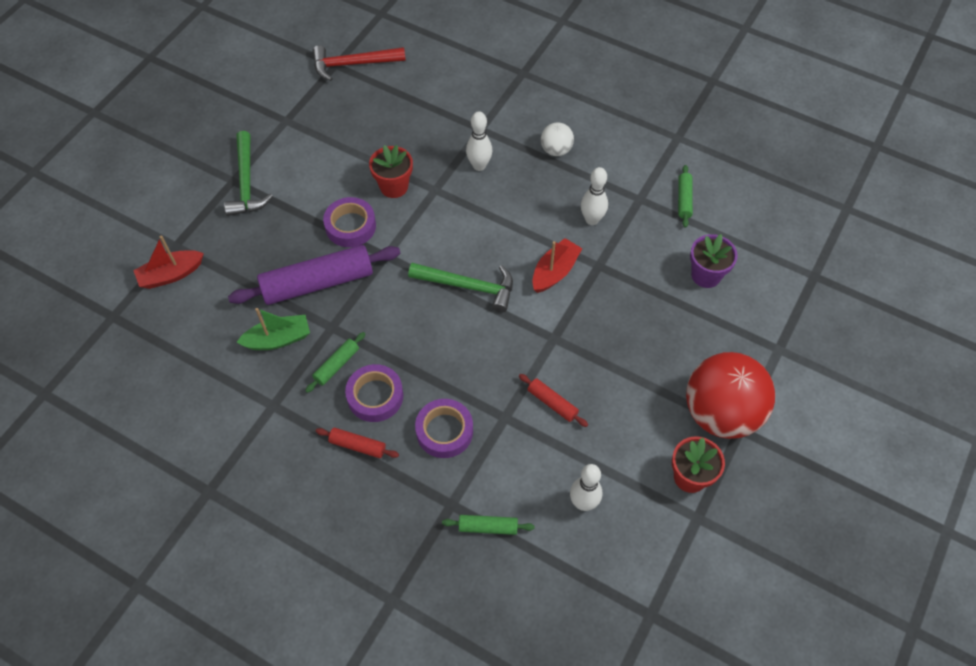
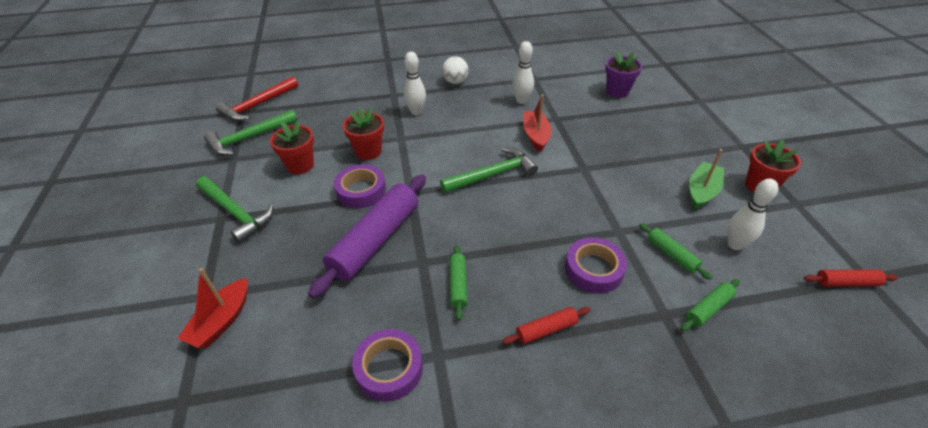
camera: 40 degrees left, 15 degrees down
green boat [236,308,310,350] -> green boat moved to [689,149,724,210]
purple tape [345,364,403,422] -> purple tape moved to [352,329,423,402]
red rolling pin [519,374,588,427] -> red rolling pin moved to [804,269,898,287]
green rolling pin [678,165,693,228] -> green rolling pin moved to [639,223,712,280]
red ball [686,352,775,439] -> none
none -> green hammer [204,110,298,156]
none -> red flower pot [270,121,314,174]

